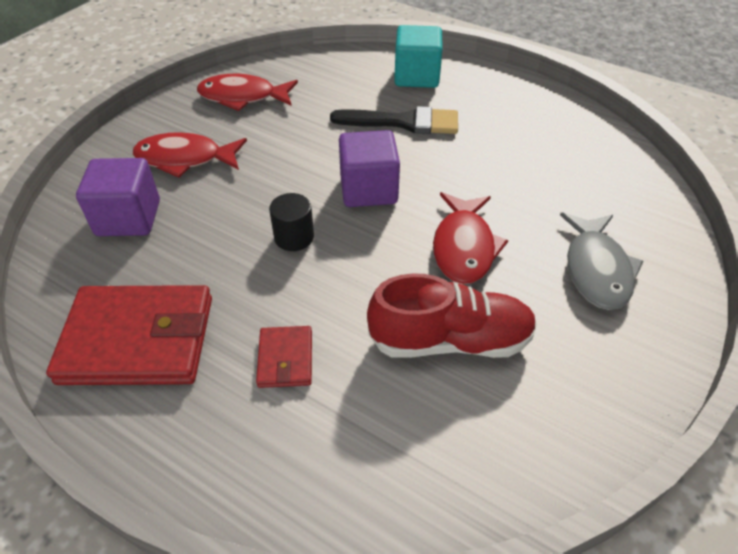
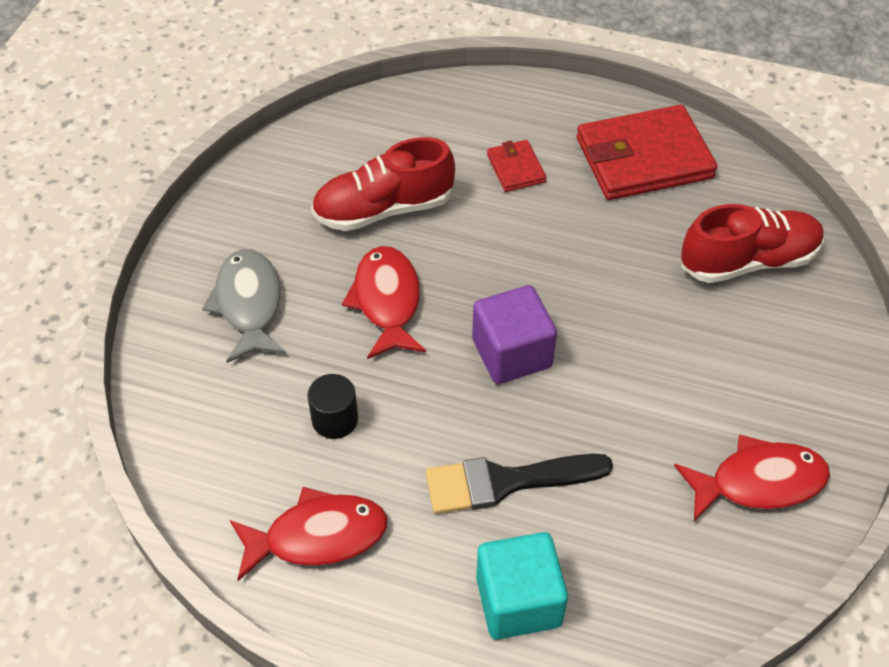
camera: 165 degrees right, 5 degrees up
purple cube [76,158,160,236] -> red shoe [681,204,824,283]
red fish [133,132,247,178] -> red fish moved to [230,487,388,581]
black cylinder [269,193,314,251] -> black cylinder moved to [307,374,358,439]

